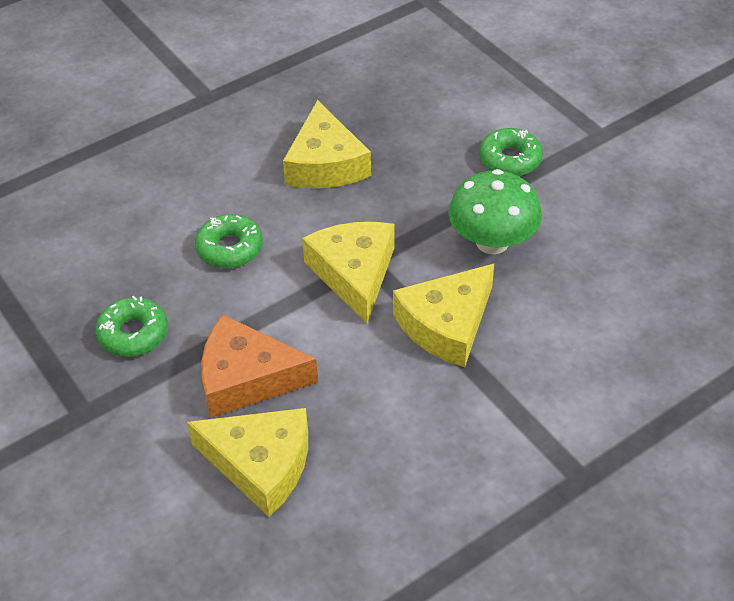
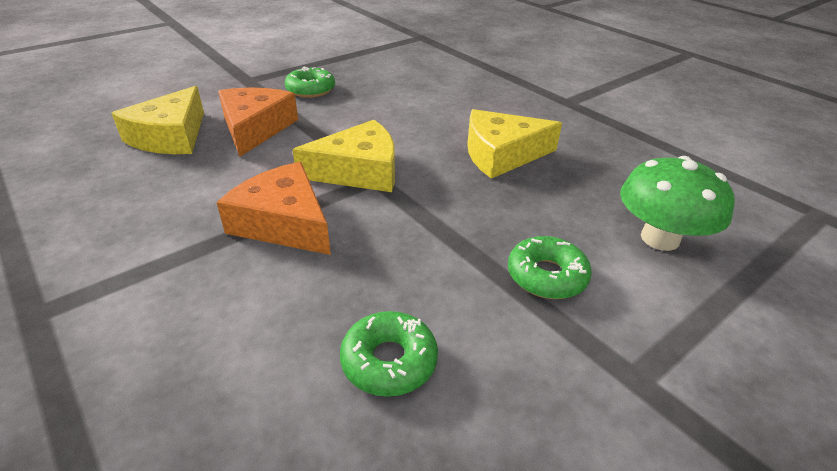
camera: 85 degrees right, 10 degrees down
green donut [195,214,263,268] -> green donut moved to [340,311,438,397]
yellow cheese [393,264,494,367] -> orange cheese [216,162,331,255]
green mushroom [448,169,542,254] -> green mushroom moved to [620,156,735,251]

